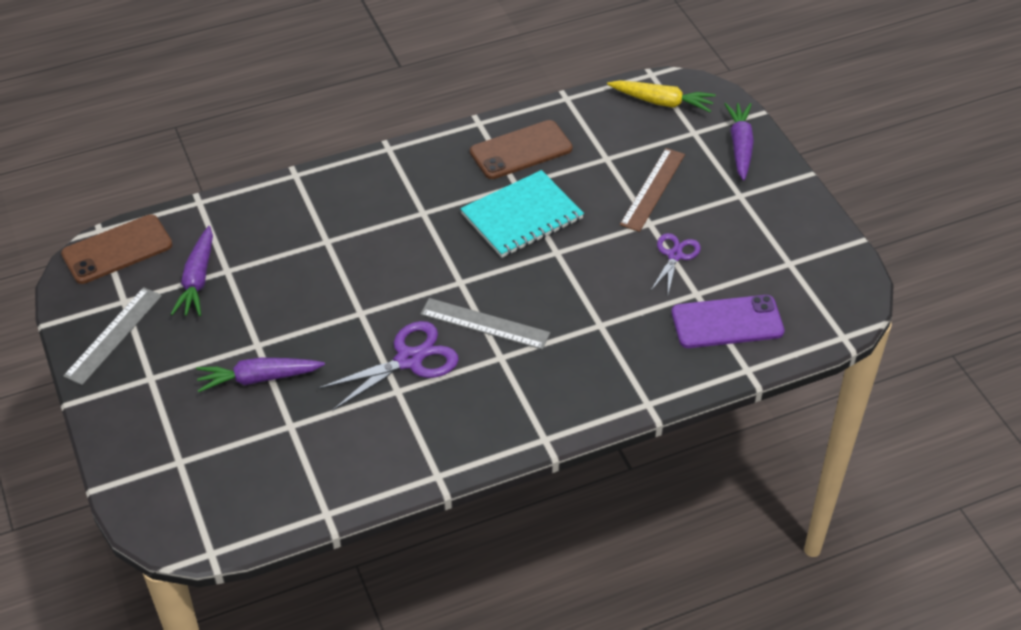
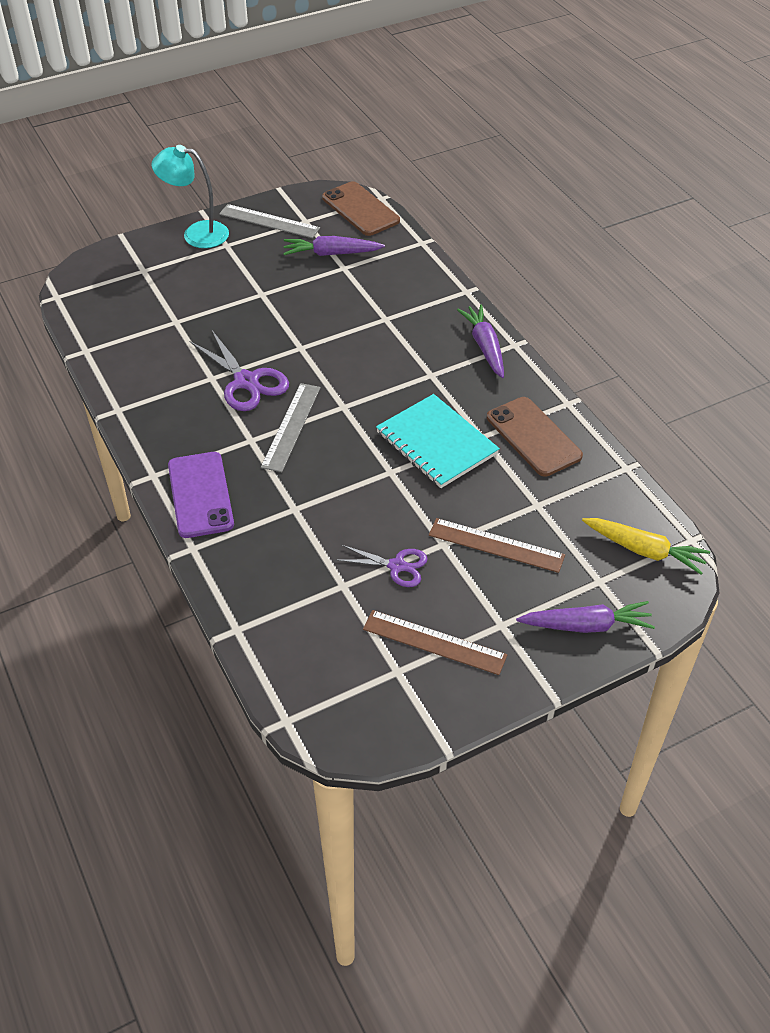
camera: 85 degrees right, 0 degrees up
purple carrot [196,357,325,392] -> purple carrot moved to [457,304,504,378]
yellow carrot [607,80,716,112] -> yellow carrot turned 75 degrees counterclockwise [582,518,710,575]
purple phone [671,295,785,348] -> purple phone moved to [168,452,234,538]
none -> turquoise lamp [152,145,229,248]
none -> brown ruler [363,610,507,675]

